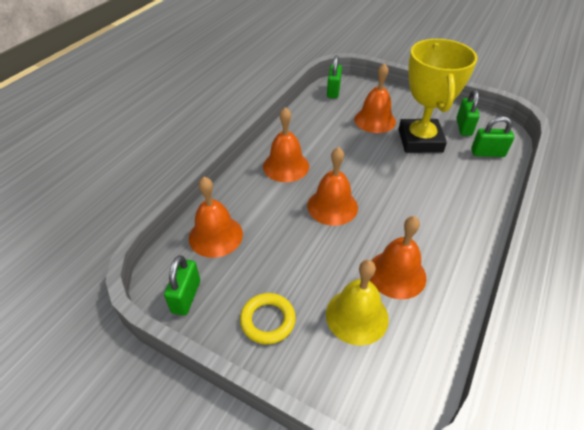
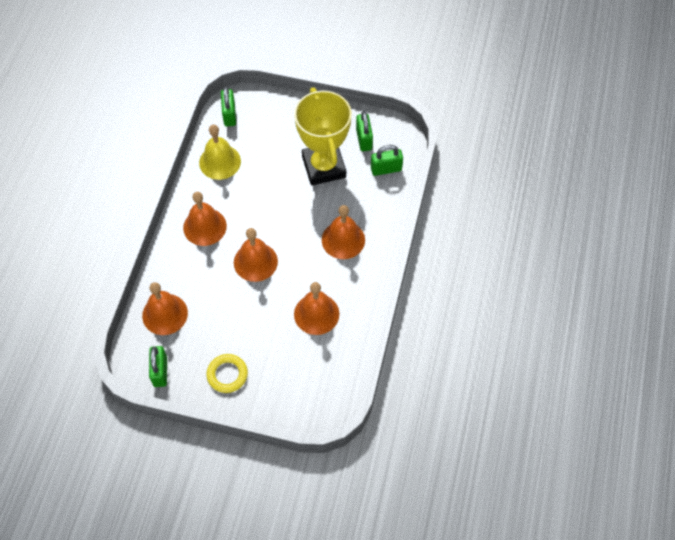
camera: 15 degrees left, 15 degrees up
yellow bell [326,260,389,346] -> yellow bell moved to [199,125,241,180]
orange bell [354,63,396,133] -> orange bell moved to [322,205,365,259]

